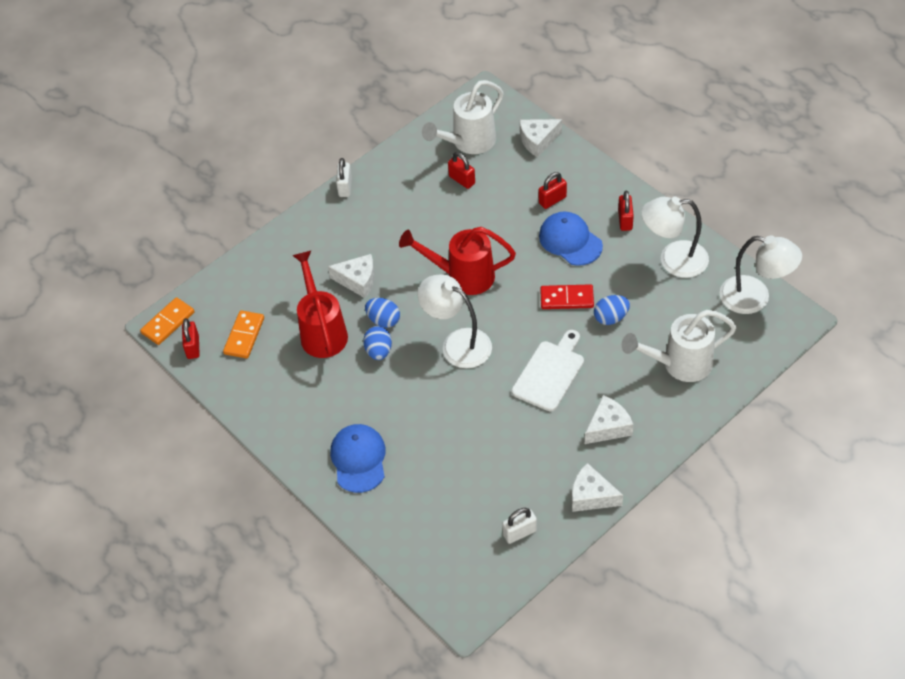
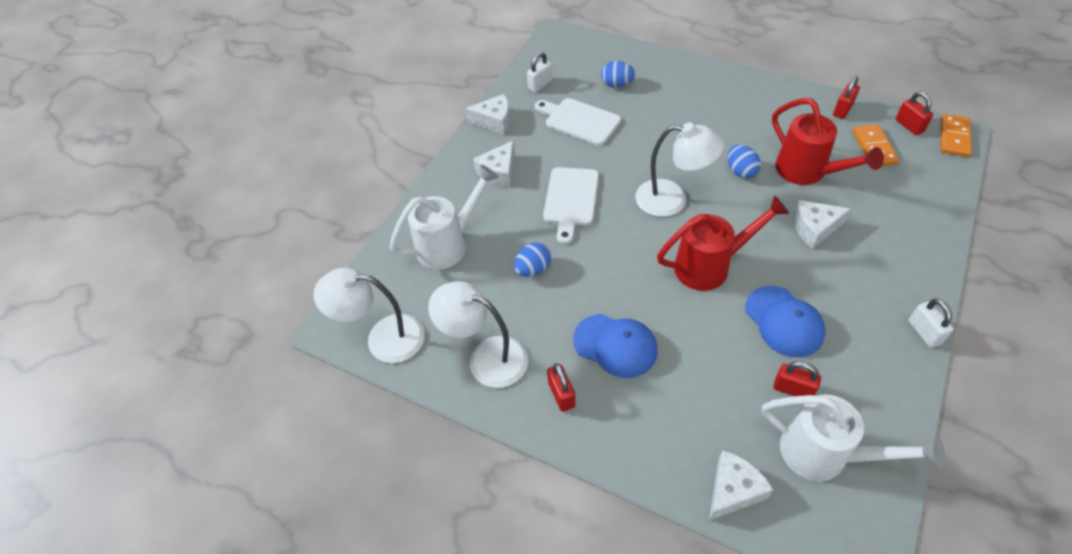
camera: 160 degrees right, 0 degrees up
blue cap [330,424,386,493] -> blue cap moved to [745,286,825,358]
blue egg [365,298,400,328] -> blue egg moved to [601,61,635,87]
white watering can [422,80,503,154] -> white watering can turned 90 degrees clockwise [762,394,945,481]
red padlock [539,172,567,209] -> red padlock moved to [833,76,860,119]
red domino [540,284,594,309] -> none
white lamp [641,196,709,278] -> white lamp turned 135 degrees counterclockwise [428,281,528,388]
none -> white cutting board [535,98,621,146]

